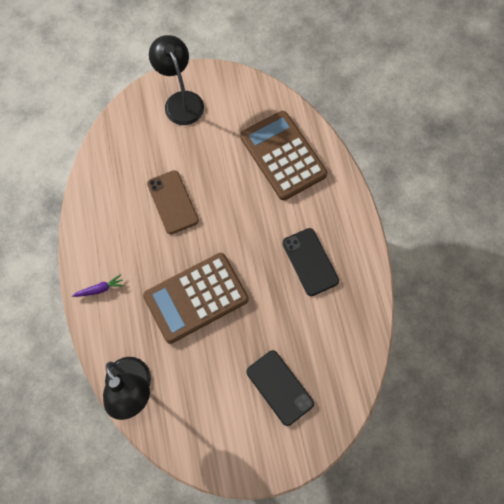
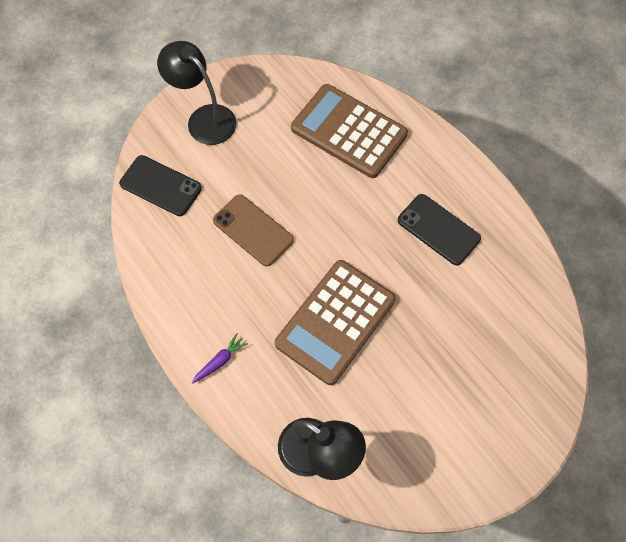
camera: 25 degrees left, 5 degrees down
black phone [246,350,314,426] -> black phone moved to [119,155,202,216]

